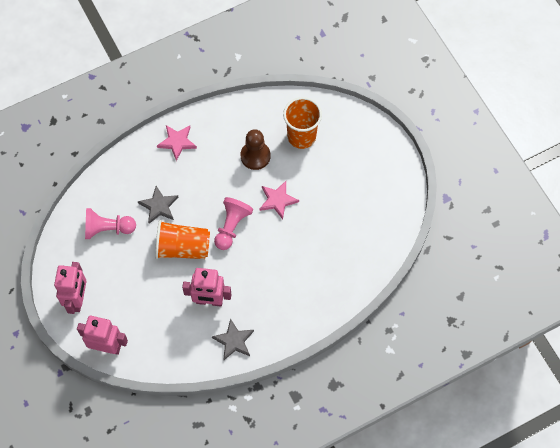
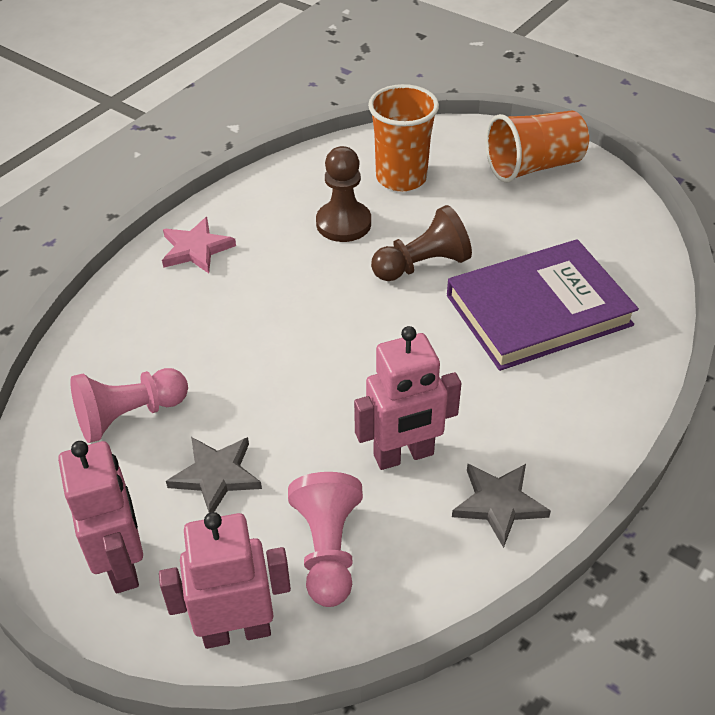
camera: 25 degrees left, 20 degrees down
grey star [138,186,178,224] -> grey star moved to [166,437,262,513]
orange cup [155,220,210,259] -> orange cup moved to [485,111,589,183]
pink pawn [214,197,253,250] -> pink pawn moved to [288,472,363,607]
pink star [260,181,299,219] -> brown pawn [371,205,472,281]
none -> purple book [447,239,639,371]

